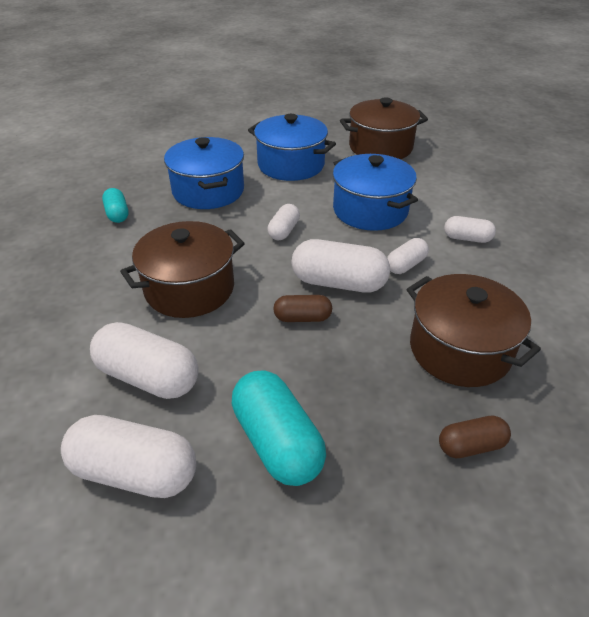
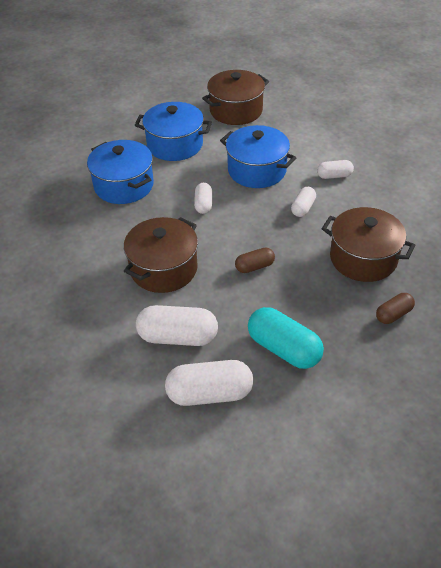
camera: 20 degrees left, 5 degrees up
turquoise capsule [102,188,128,223] -> none
white capsule [292,239,390,293] -> none

